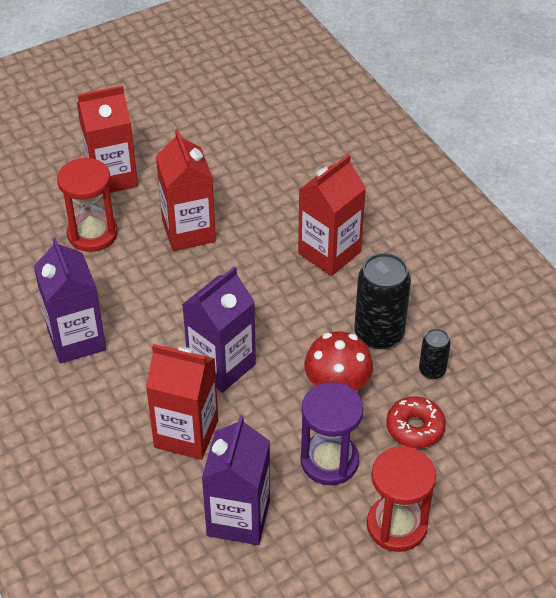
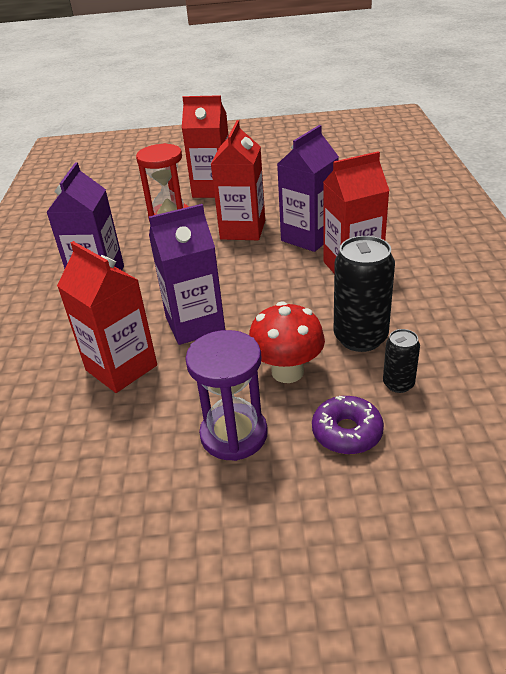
camera: 30 degrees right, 10 degrees down
purple carton [202,415,270,545] -> purple carton moved to [277,125,339,252]
red hourglass [367,446,436,552] -> none
red donut [386,396,446,448] -> purple donut [312,396,384,454]

